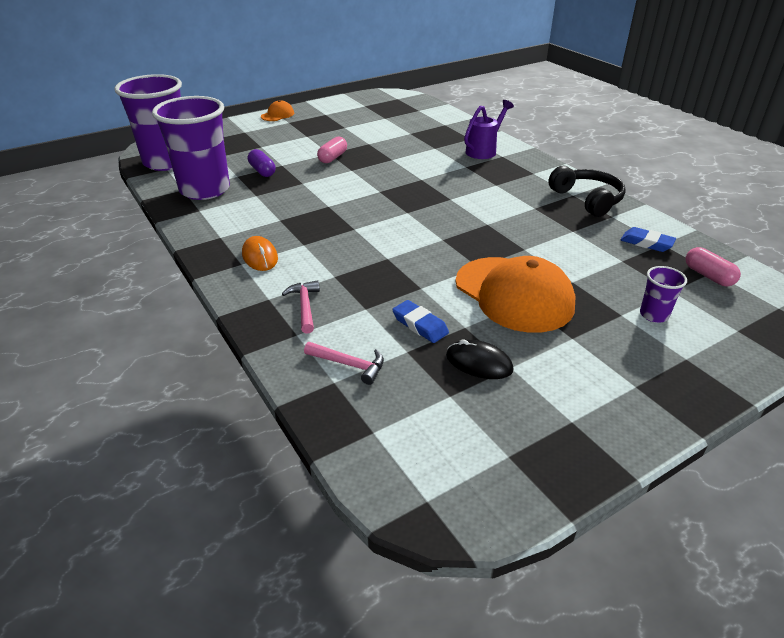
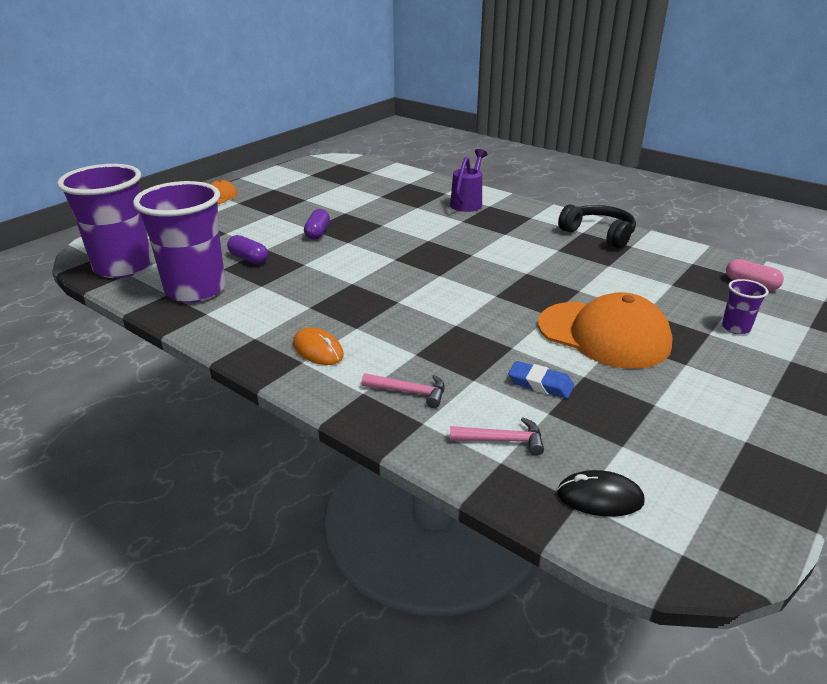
camera: 20 degrees left, 5 degrees down
pink hammer [282,281,320,334] -> pink hammer turned 135 degrees clockwise [362,373,445,408]
pink capsule [317,137,347,163] -> purple capsule [304,209,330,240]
black mouse [446,339,513,379] -> black mouse moved to [557,470,645,517]
blue eraser [620,227,676,252] -> none

